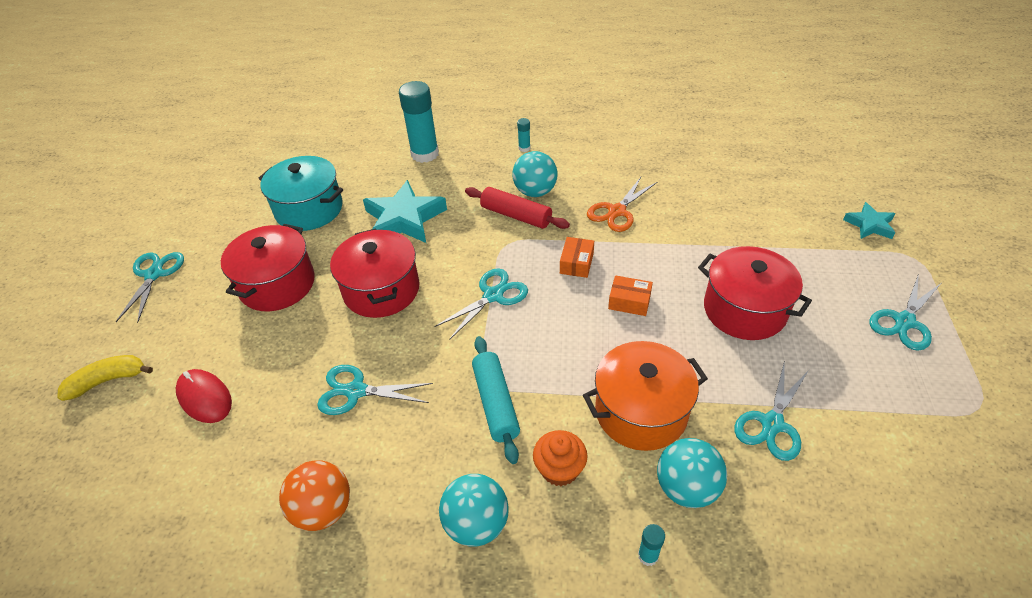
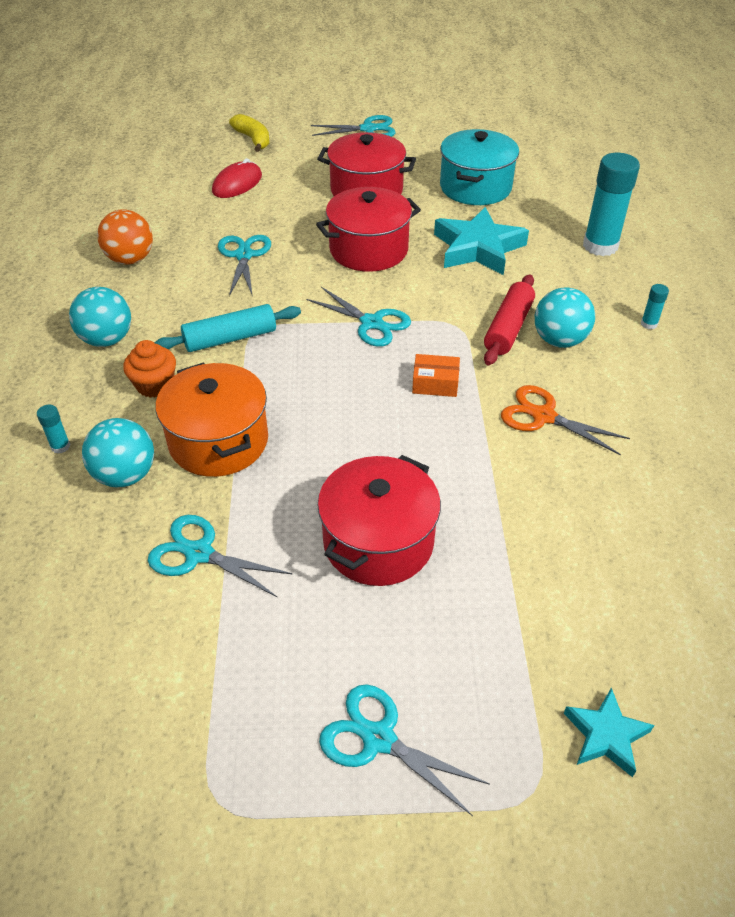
camera: 80 degrees right, 0 degrees up
orange box [608,275,653,316] -> none

